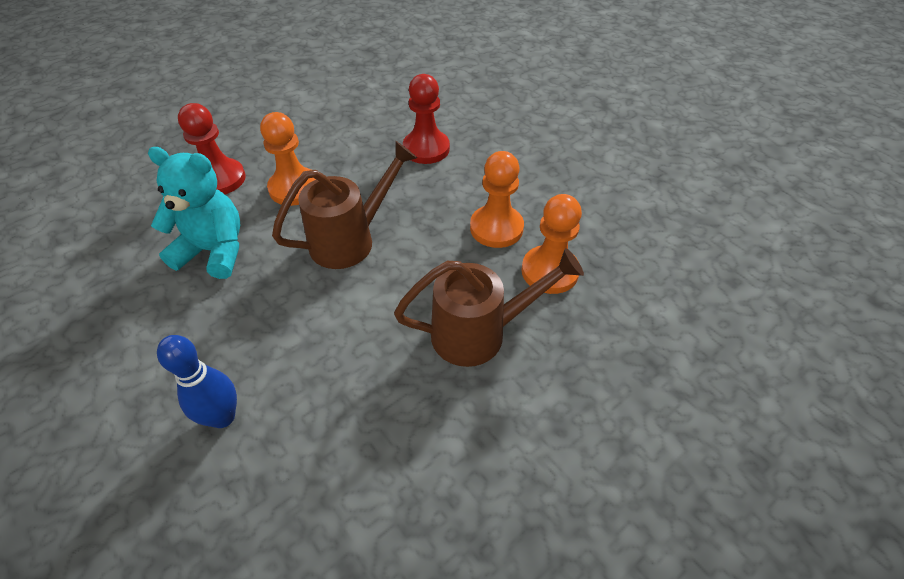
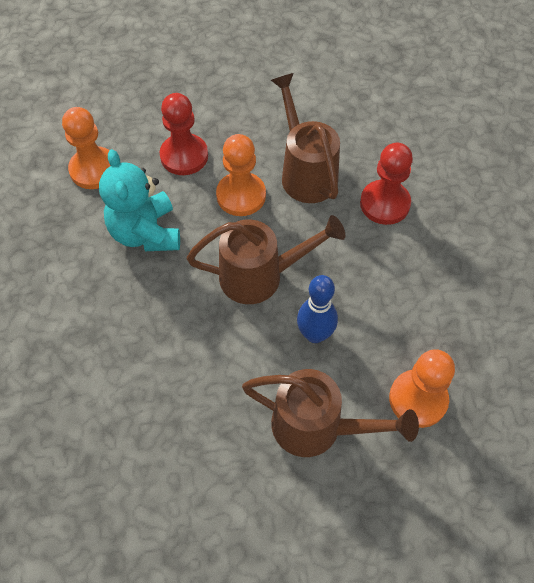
camera: 30 degrees right, 10 degrees up
turquoise teddy bear [148,147,240,279] -> turquoise teddy bear turned 150 degrees counterclockwise [99,149,180,251]
blue bowling pin [157,335,237,428] -> blue bowling pin moved to [297,275,338,343]
orange pawn [470,151,524,248] -> orange pawn moved to [62,107,111,189]
none -> brown watering can [271,73,340,203]

